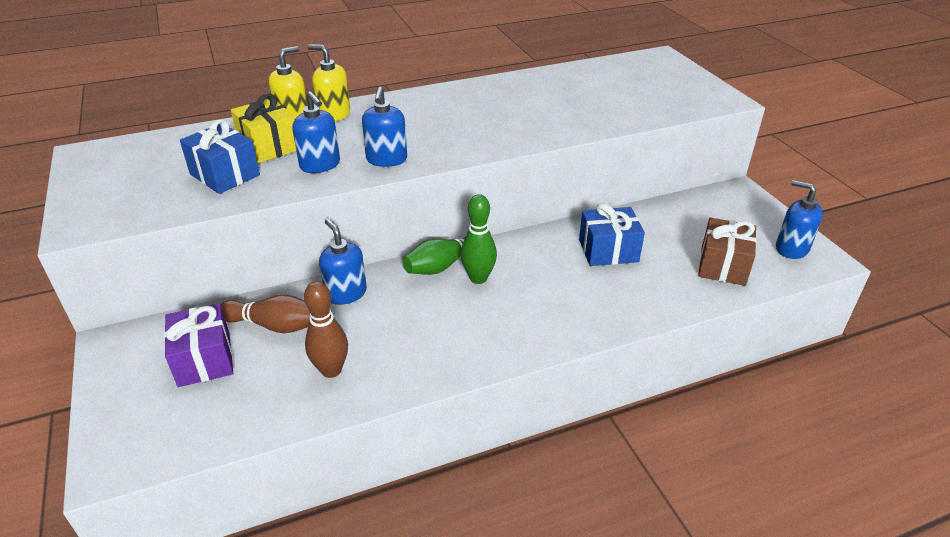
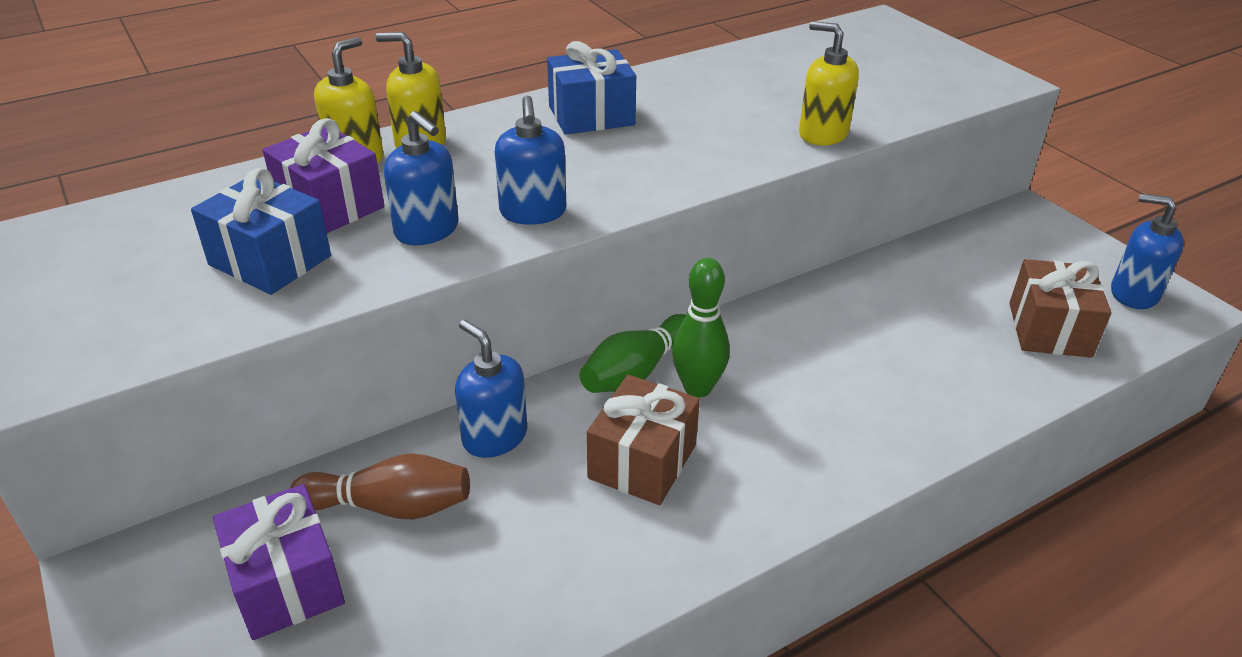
camera: 10 degrees left, 0 degrees up
yellow gift [231,94,296,163] -> purple gift [263,118,384,233]
brown bowling pin [304,281,348,378] -> none
blue gift [579,203,645,266] -> blue gift moved to [547,41,636,135]
none -> brown gift [587,375,700,505]
none -> yellow soap dispenser [799,21,859,145]

